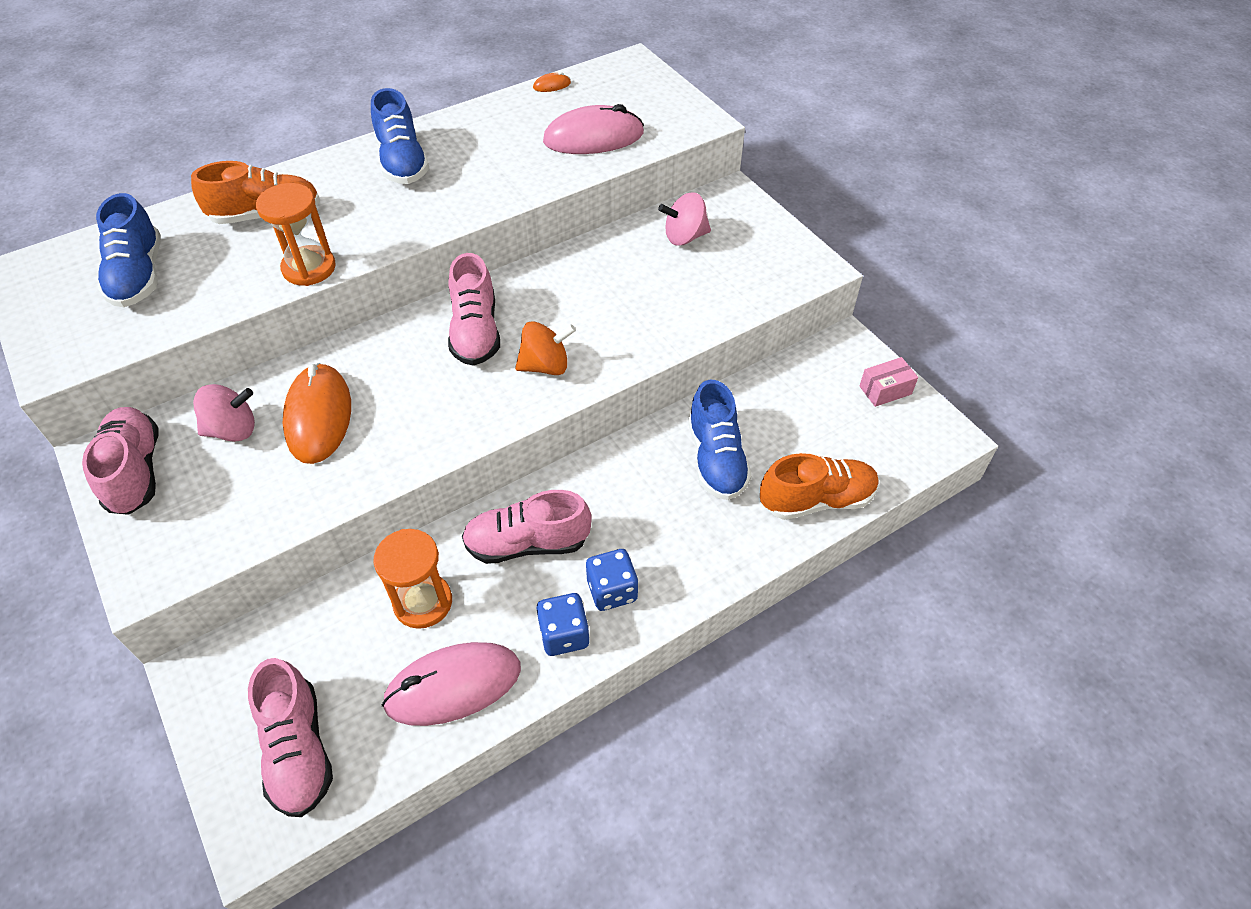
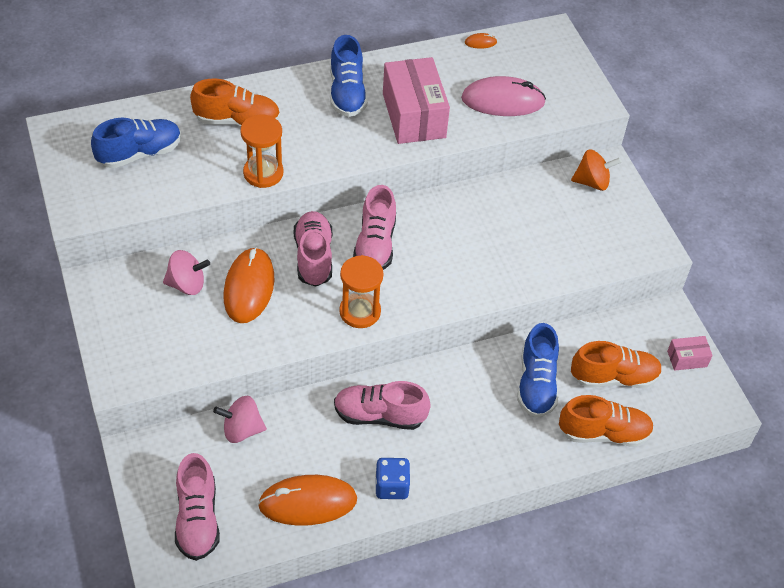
camera: 10 degrees right, 0 degrees up
pink shoe [82,407,158,515] -> pink shoe moved to [294,211,332,287]
blue shoe [96,193,161,307] -> blue shoe turned 120 degrees counterclockwise [91,118,181,168]
orange hourglass [373,529,452,629] -> orange hourglass moved to [339,255,384,328]
pink mouse [382,642,521,726] -> orange mouse [258,475,357,526]
orange spinning top [515,321,576,375] -> orange spinning top moved to [571,149,622,191]
blue dice [586,549,638,611] -> none
pink spinning top [658,192,711,246] -> pink spinning top moved to [213,396,267,443]
none -> pink box [383,57,450,144]
none -> orange shoe [571,341,662,388]

